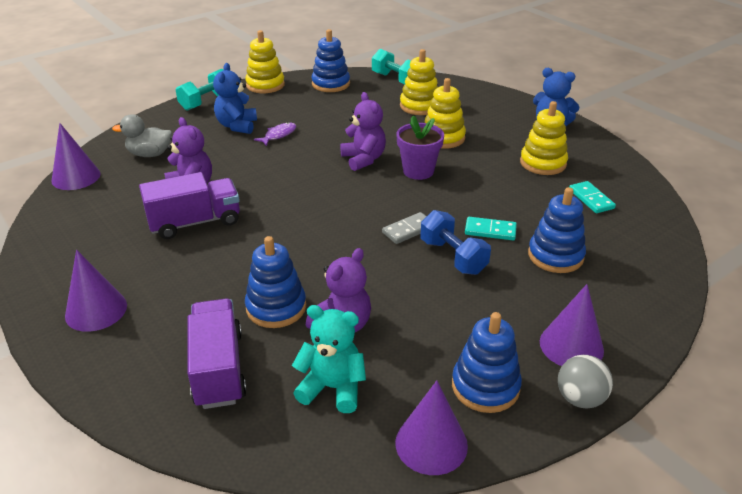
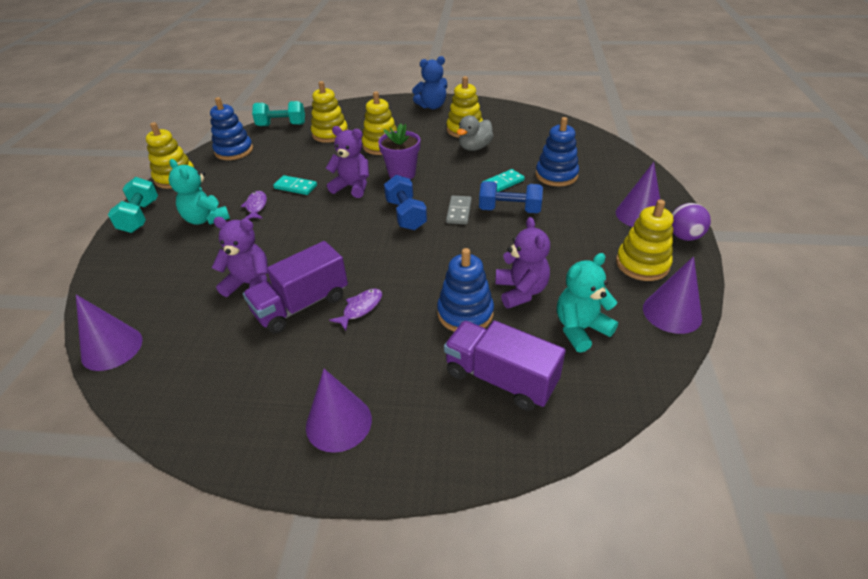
camera: 45 degrees left, 5 degrees up
grey duck [112,114,172,157] -> grey duck moved to [457,115,494,151]
purple truck [139,172,240,239] -> purple truck turned 150 degrees counterclockwise [243,241,348,333]
blue teddy bear [213,63,257,134] -> turquoise teddy bear [169,159,230,225]
blue stacking toy [452,312,522,413] -> yellow stacking toy [616,200,673,281]
grey ball [558,355,613,409] -> purple ball [672,203,711,241]
turquoise domino [569,181,616,213] -> turquoise domino moved to [273,175,317,195]
none -> purple fish [329,288,382,331]
none -> blue dumbbell [384,175,427,230]

